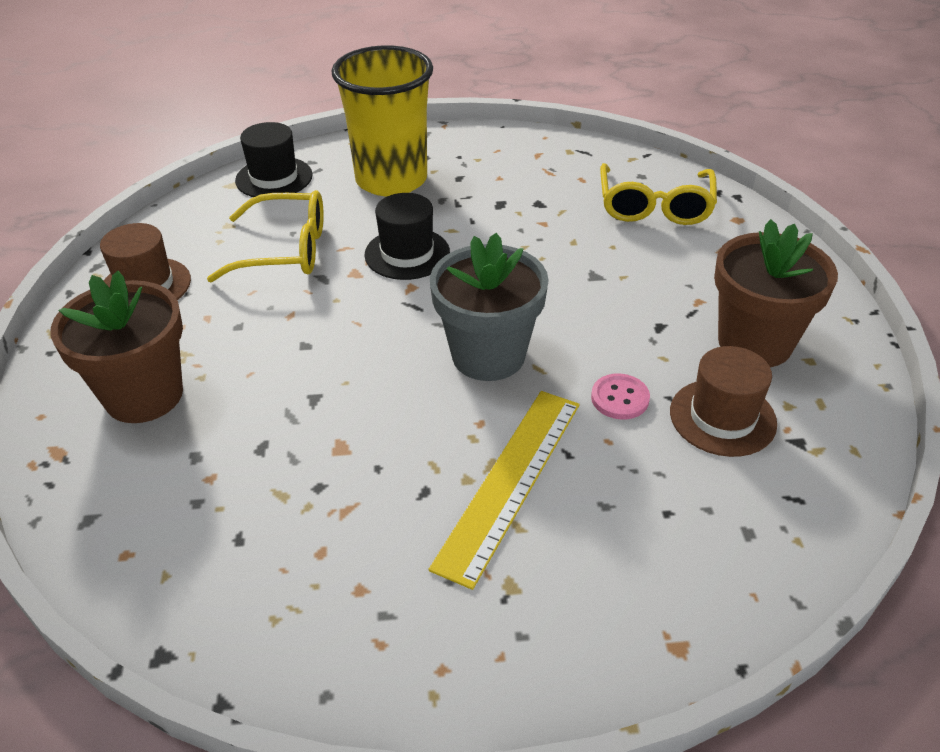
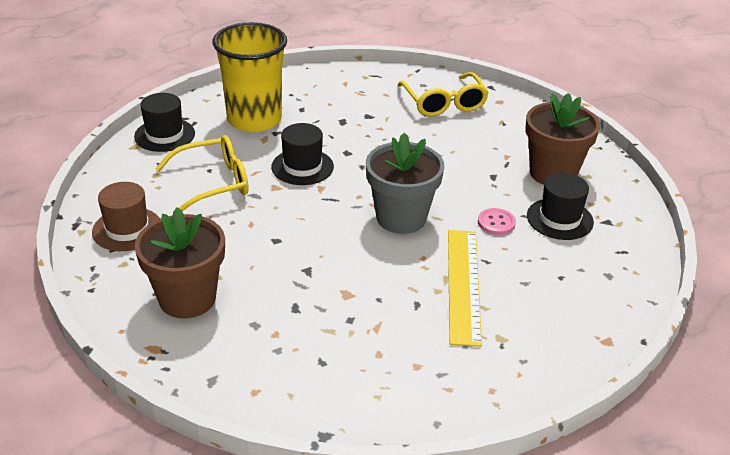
camera: 25 degrees left, 5 degrees down
brown hat [670,346,777,457] -> black hat [527,173,594,240]

